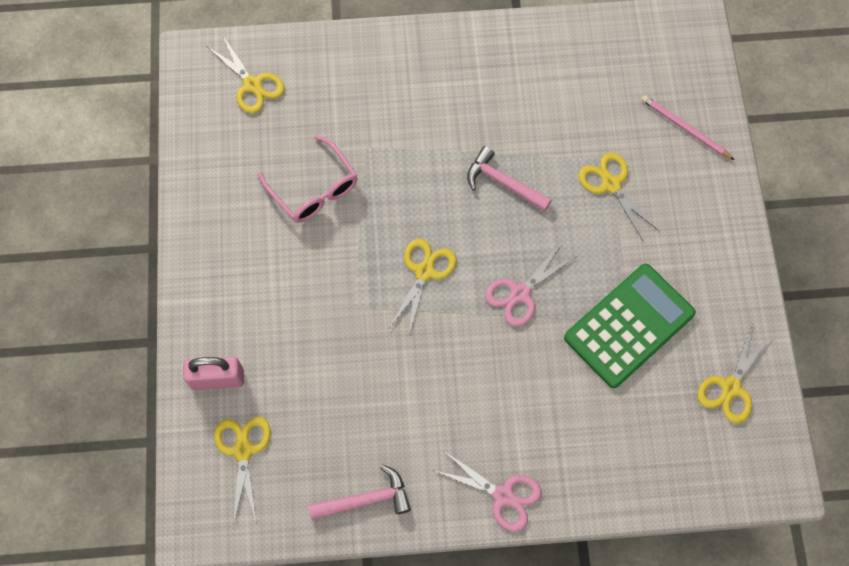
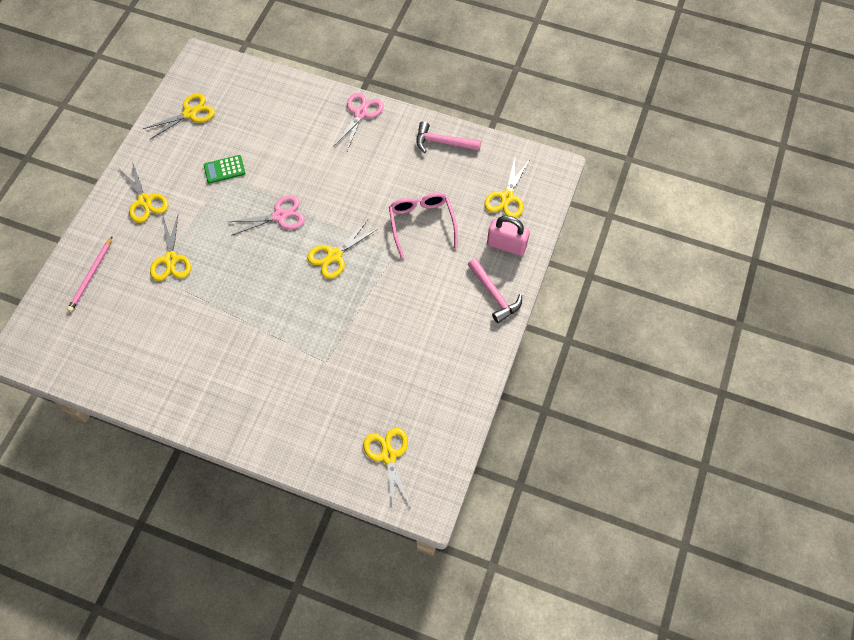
camera: 155 degrees left, 5 degrees down
pink glasses [258,135,358,223] -> pink glasses moved to [389,193,458,258]
pink scissors [435,450,541,532] -> pink scissors turned 60 degrees clockwise [333,93,384,151]
pink hammer [467,146,552,212] -> pink hammer moved to [468,258,522,323]
green calculator [564,264,696,388] -> green calculator [204,155,245,184], size x0.46
pink pencil [641,95,734,160] -> pink pencil turned 45 degrees clockwise [67,236,113,312]
none -> yellow scissors [119,162,168,223]

